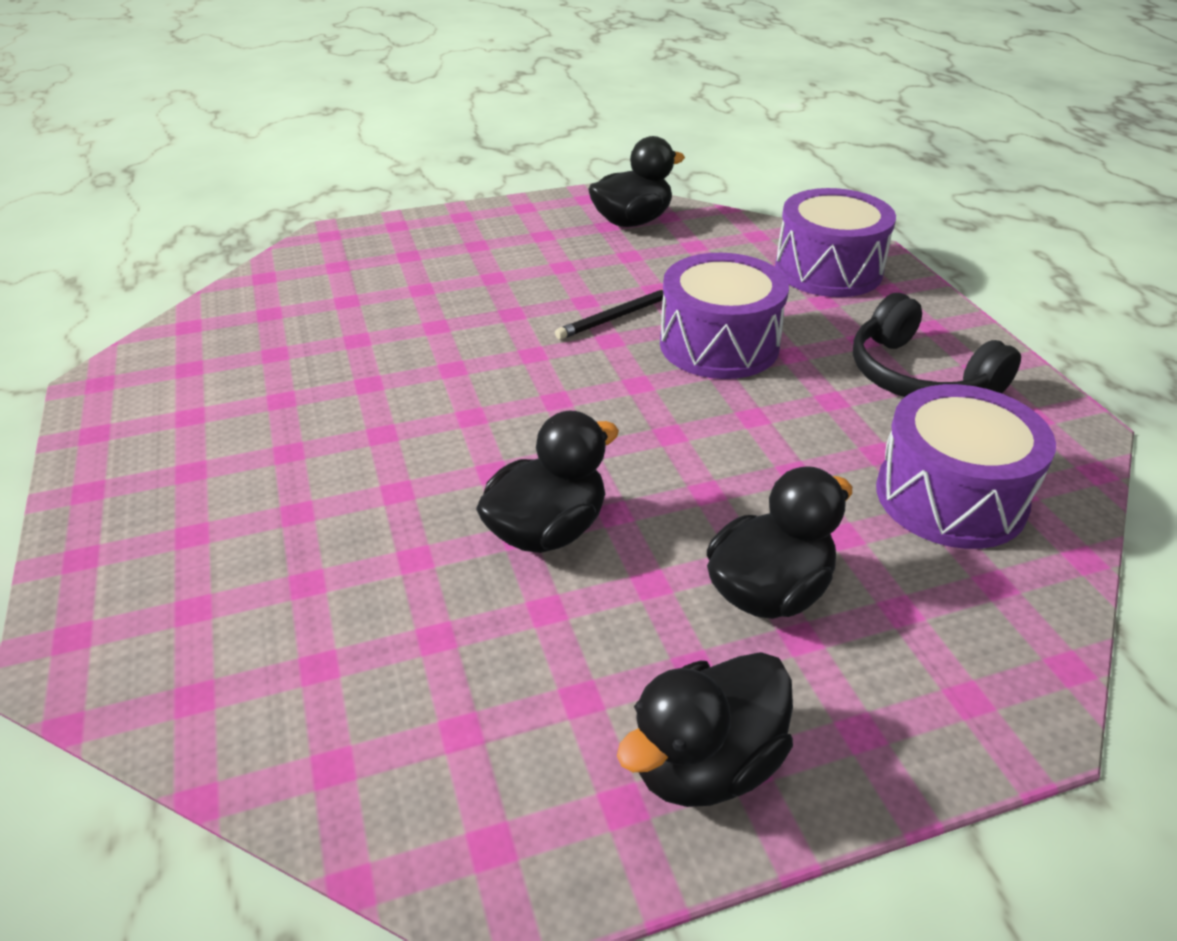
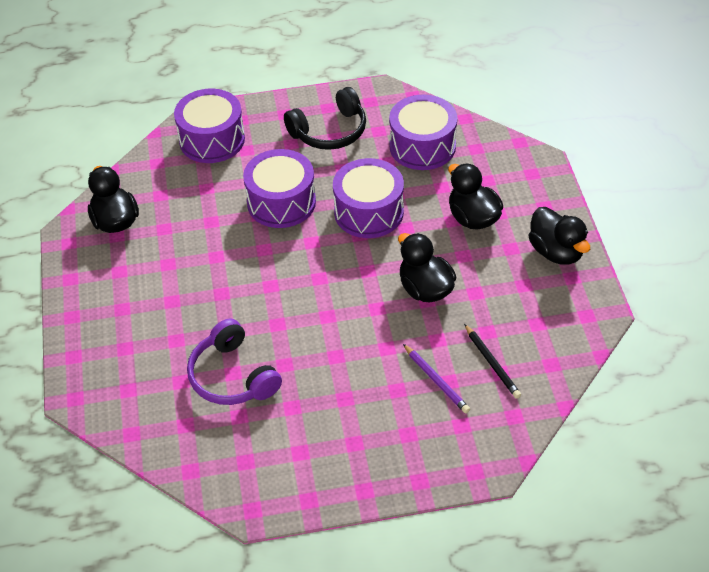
camera: 80 degrees left, 10 degrees up
black pencil [555,289,663,340] -> black pencil moved to [464,324,521,399]
none -> purple headphones [187,319,282,405]
none -> purple drum [333,158,404,238]
none -> purple pencil [403,344,470,413]

